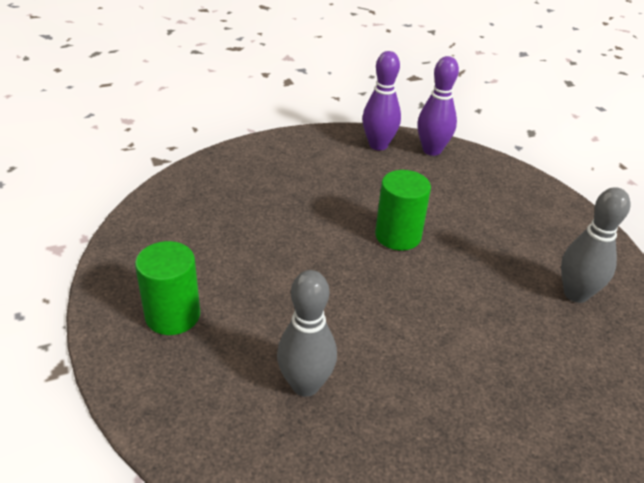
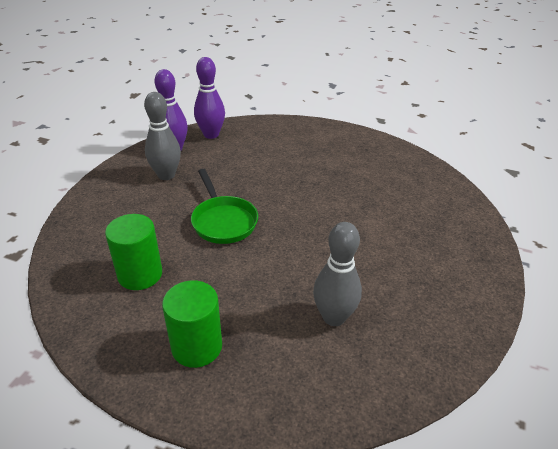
camera: 45 degrees left, 0 degrees up
green cylinder [375,170,431,251] -> green cylinder moved to [105,214,162,290]
grey bowling pin [561,187,630,303] -> grey bowling pin moved to [144,92,181,180]
none -> green pan [191,169,258,244]

